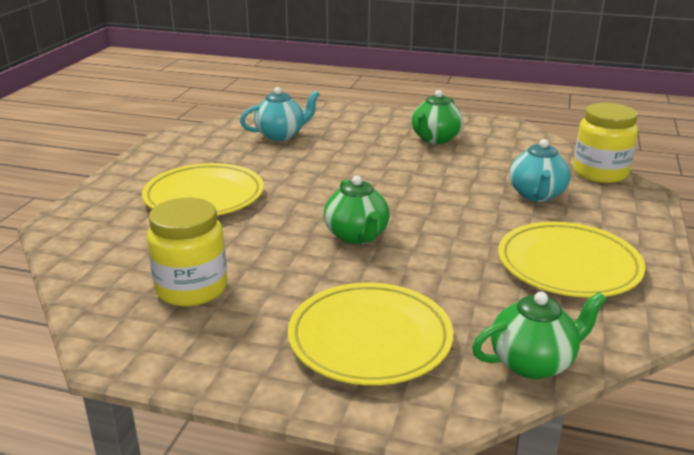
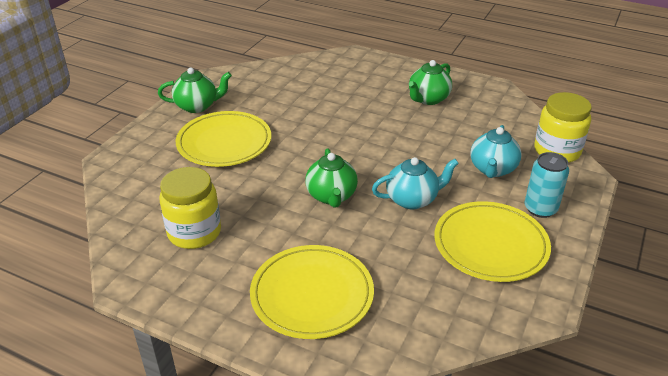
camera: 10 degrees right, 10 degrees up
turquoise teapot [240,87,320,141] -> turquoise teapot moved to [372,157,459,210]
green teapot [472,292,607,379] -> green teapot moved to [158,68,232,113]
none -> turquoise can [525,152,569,218]

